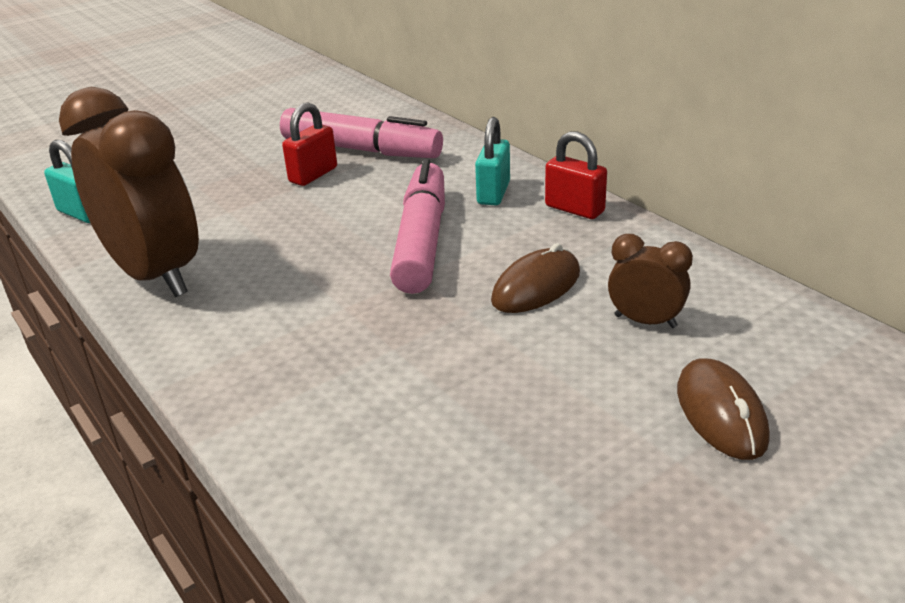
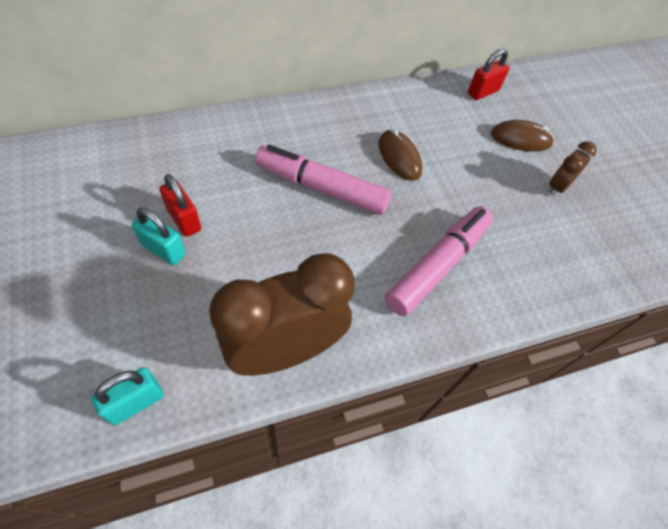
camera: 80 degrees left, 25 degrees up
pink marker [280,108,443,158] -> pink marker moved to [385,206,493,316]
turquoise padlock [475,117,510,205] -> turquoise padlock moved to [132,207,186,266]
red padlock [545,131,607,219] -> red padlock moved to [468,48,509,100]
brown clock [608,234,693,328] -> brown clock moved to [549,141,597,196]

